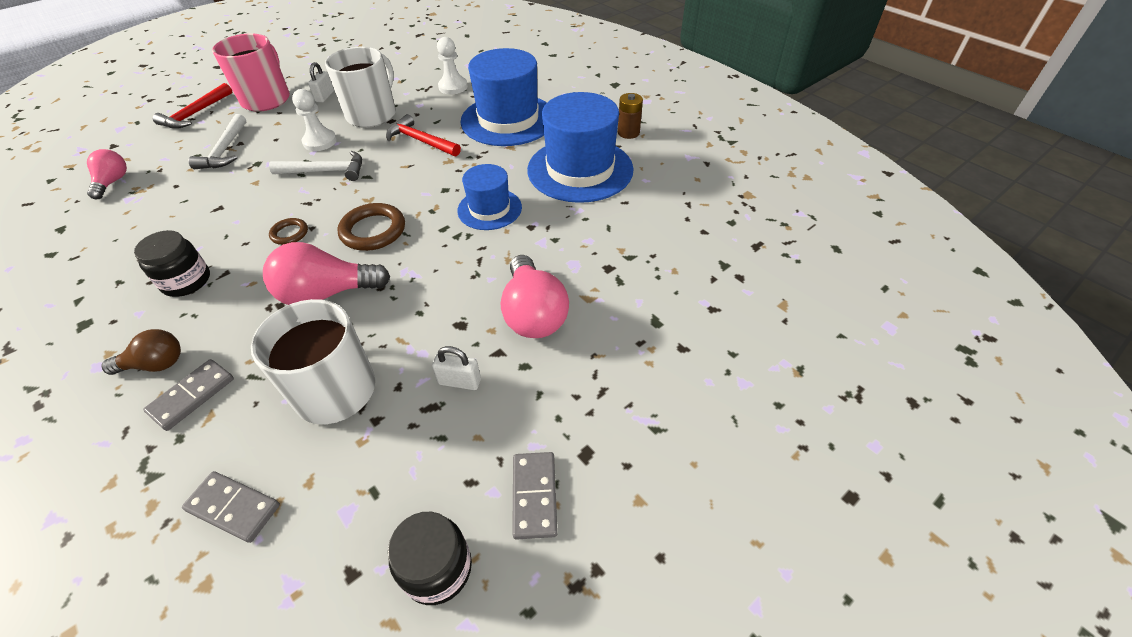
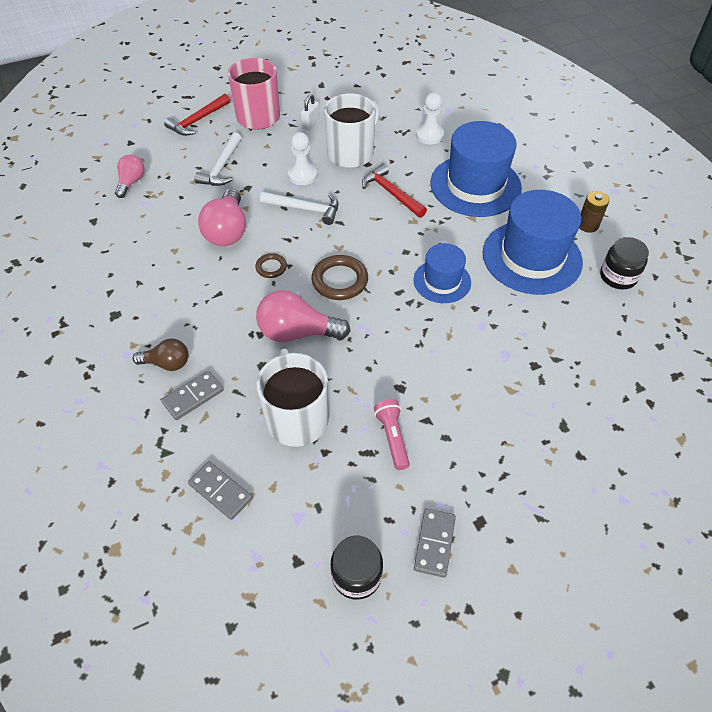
camera: 15 degrees right, 5 degrees up
black jar [134,230,210,297] -> black jar moved to [600,237,649,289]
white padlock [432,346,481,390] -> pink flashlight [374,399,410,470]
pink light bulb [501,255,569,338] -> pink light bulb moved to [198,188,246,246]

